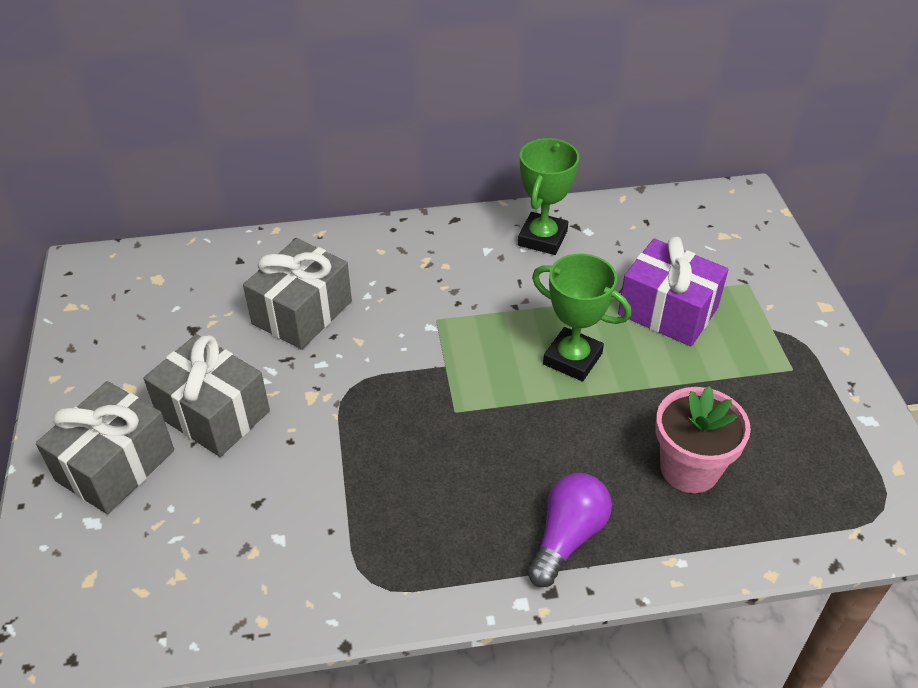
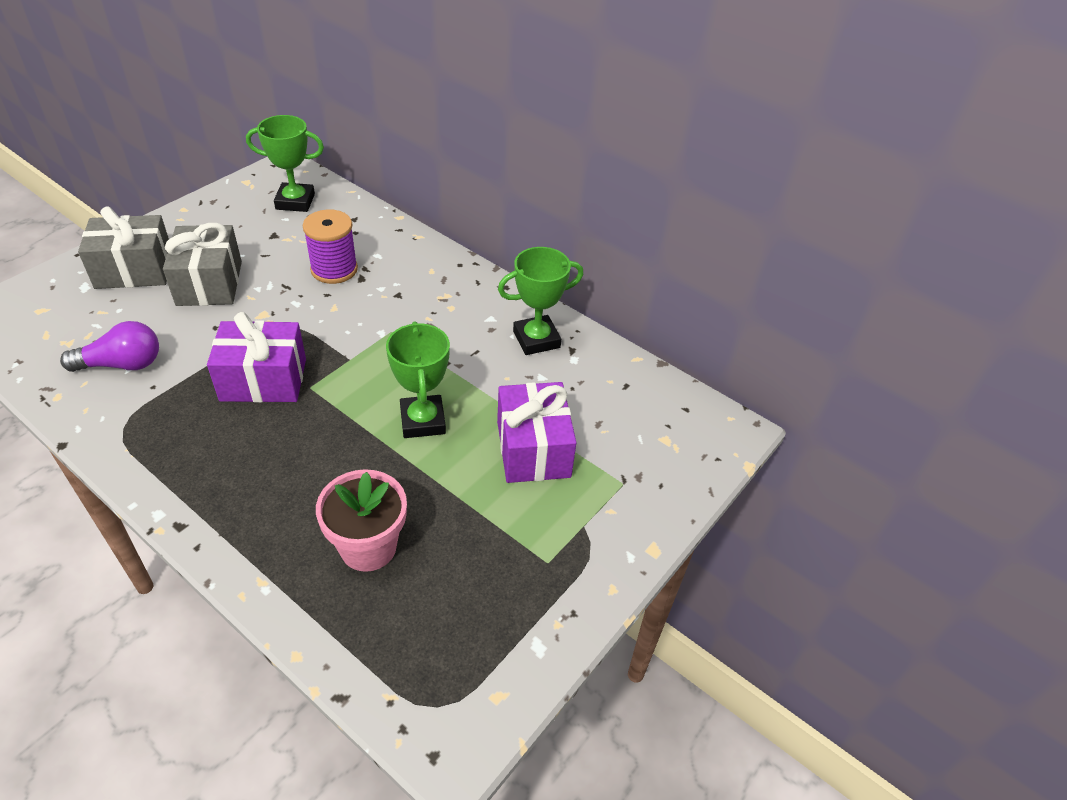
camera: 45 degrees right, 0 degrees up
grey gift [243,238,352,350] -> purple spool [303,209,358,284]
purple light bulb [527,473,612,587] -> purple light bulb moved to [60,321,159,372]
none -> purple gift [207,312,306,402]
none -> green trophy [246,115,324,212]

